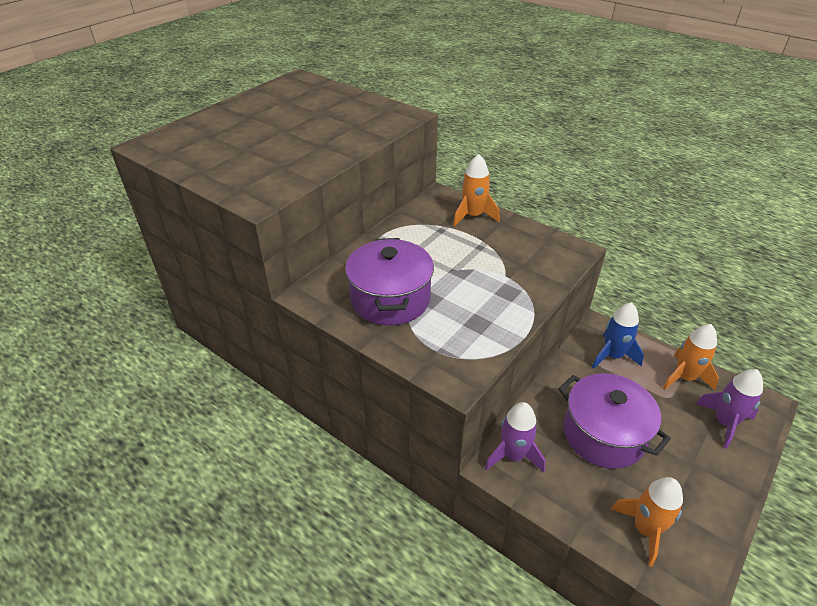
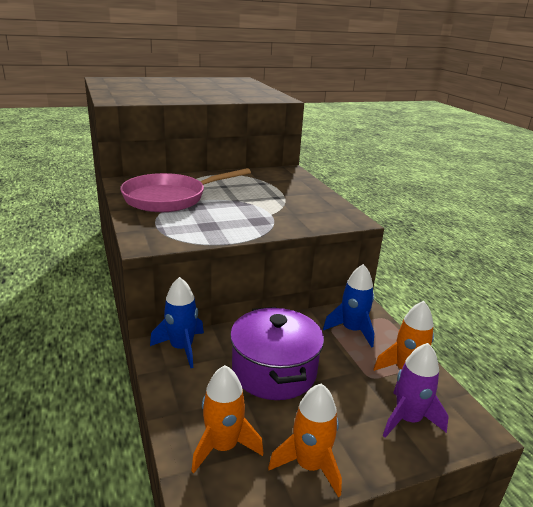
camera: 30 degrees right, 15 degrees down
purple pot [345,238,434,325] -> pink pan [120,168,251,212]
orange rocket [453,154,500,227] -> orange rocket moved to [268,383,342,497]
purple rocket [485,402,545,472] -> blue rocket [150,277,204,368]

